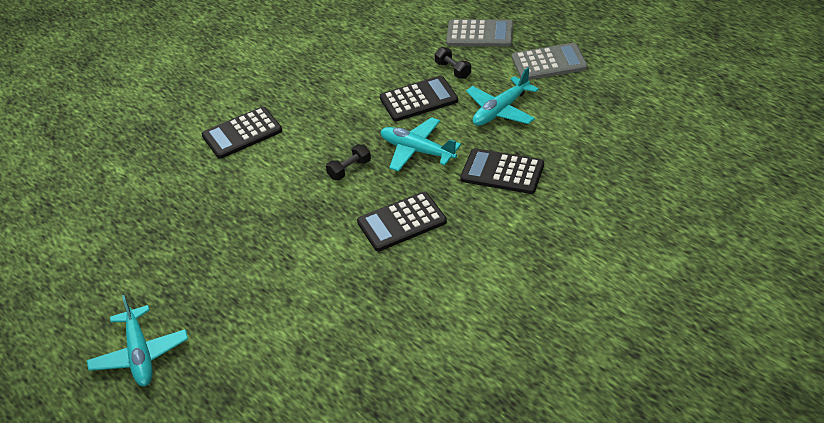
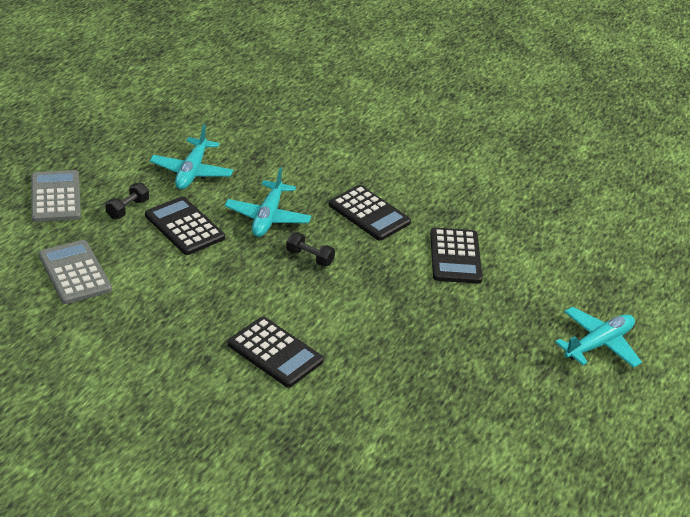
camera: 115 degrees left, 5 degrees down
black calculator [460,148,544,194] -> black calculator moved to [430,227,482,284]
turquoise plane [466,67,539,126] -> turquoise plane turned 75 degrees clockwise [150,124,233,190]
grey calculator [512,43,588,80] -> grey calculator moved to [39,240,112,304]

